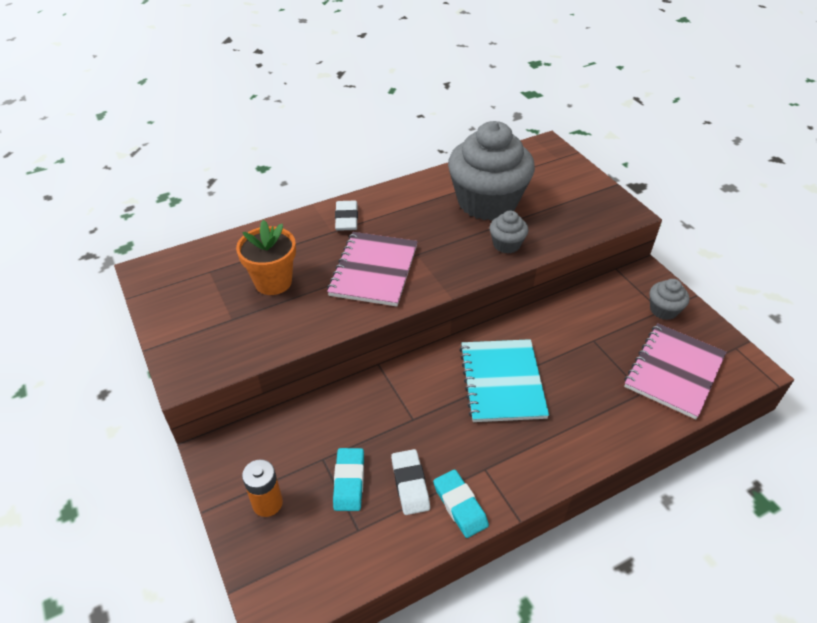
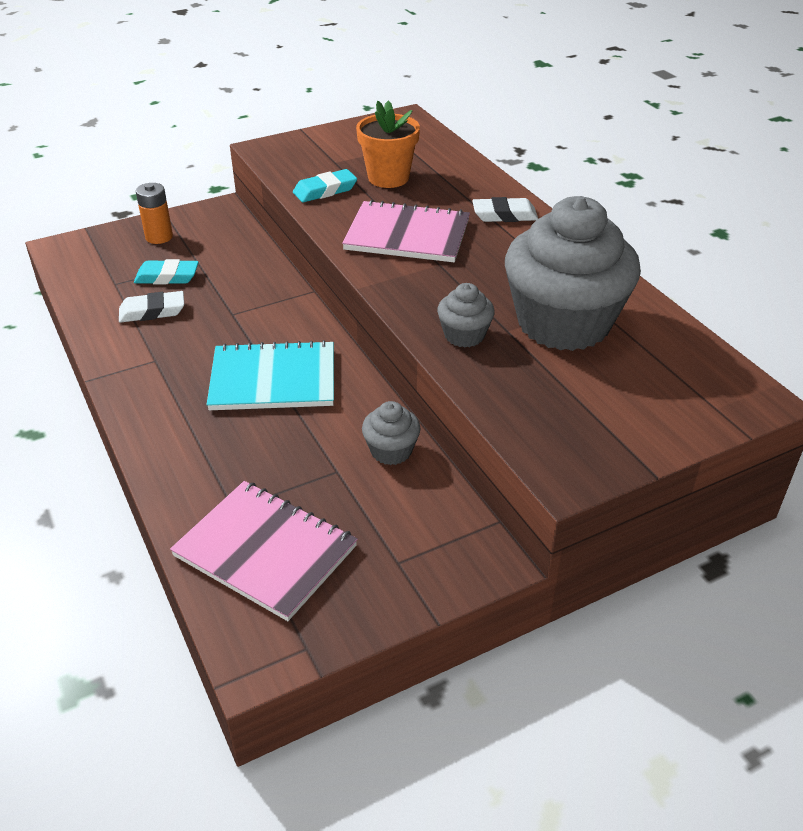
camera: 90 degrees right, 5 degrees down
turquoise eraser [433,469,489,538] -> turquoise eraser moved to [293,169,357,202]
grey cupcake [649,279,689,320] -> grey cupcake moved to [362,401,421,465]

